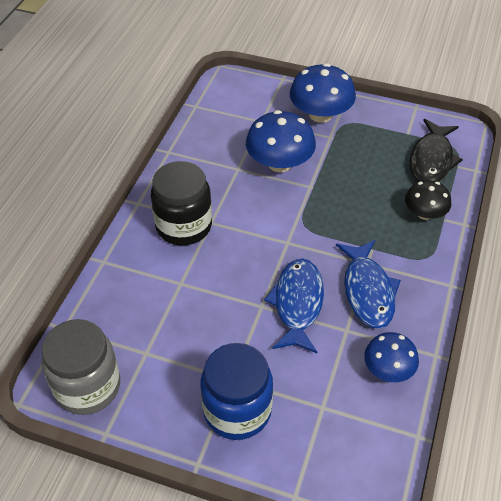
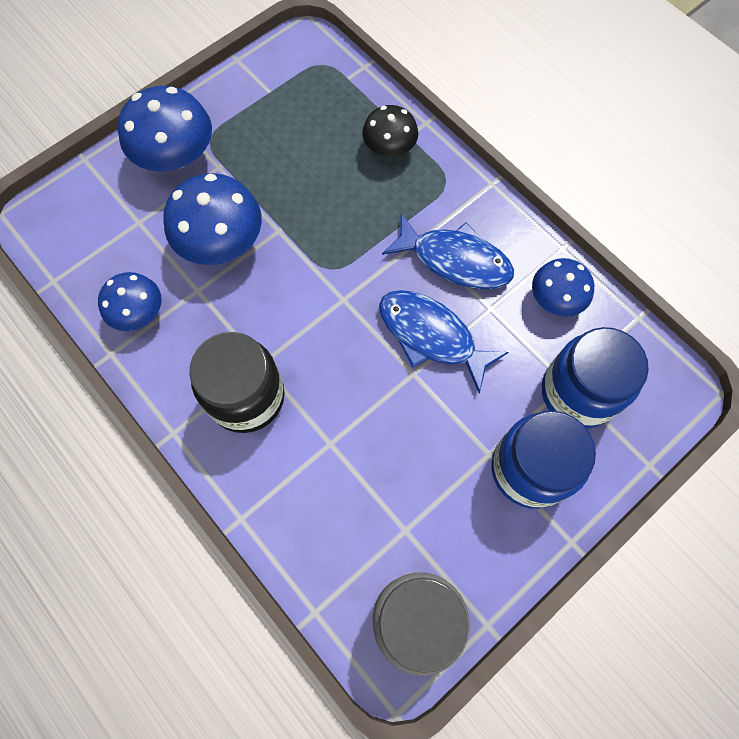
camera: 60 degrees left, 20 degrees up
black fish [410,119,463,182] -> none
none -> blue mushroom [98,272,161,331]
none -> blue jar [542,327,649,429]

